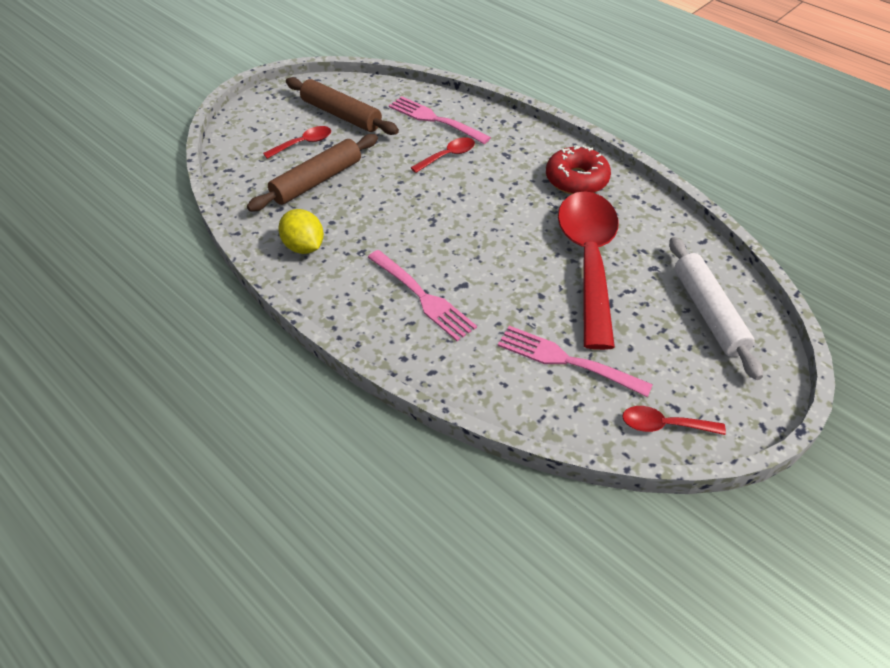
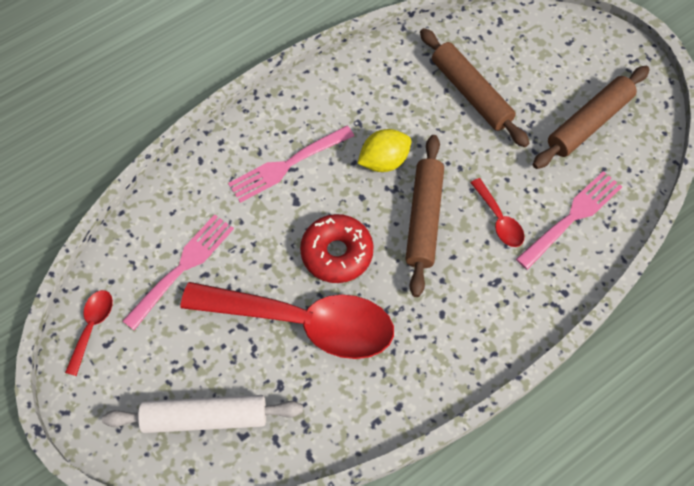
camera: 100 degrees right, 15 degrees up
red spoon [263,126,331,159] -> none
yellow lemon [278,209,324,254] -> yellow lemon moved to [357,129,411,172]
red donut [546,145,611,195] -> red donut moved to [300,214,374,283]
none -> brown rolling pin [405,135,444,297]

